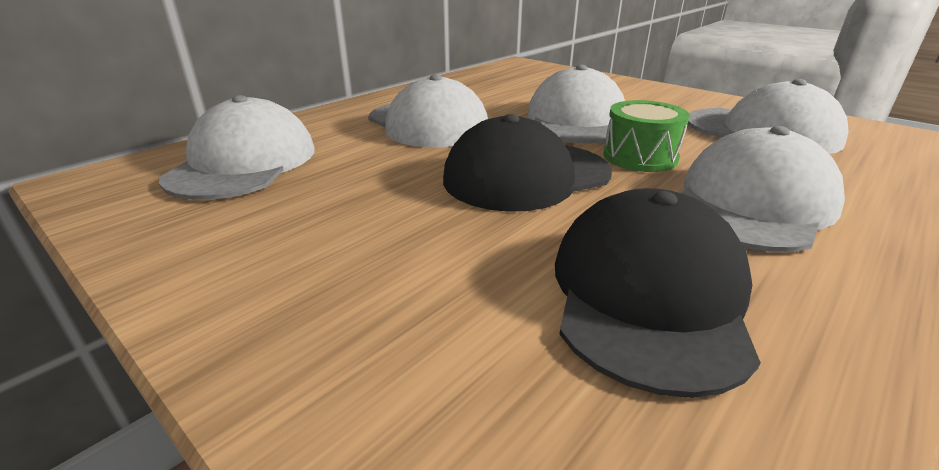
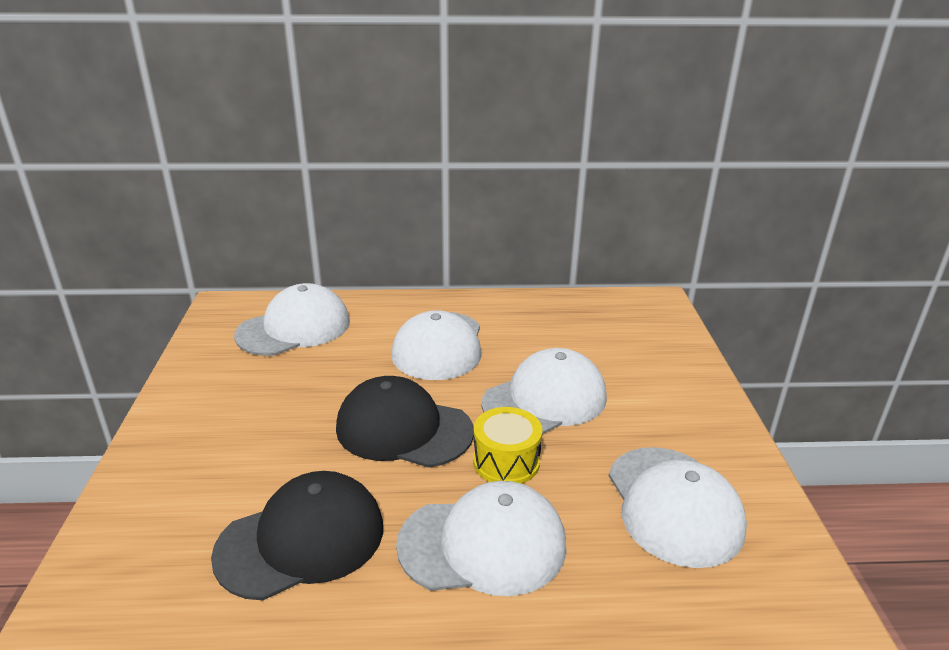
camera: 45 degrees right, 0 degrees up
green drum [603,100,690,172] -> yellow drum [473,407,542,484]

